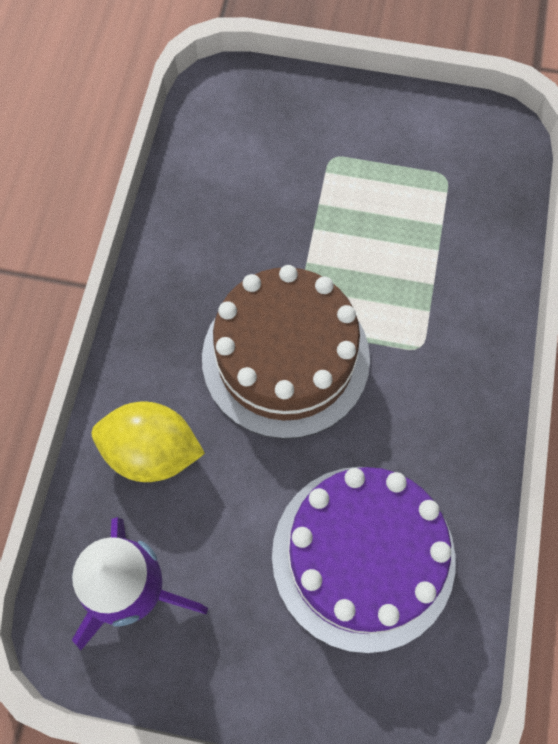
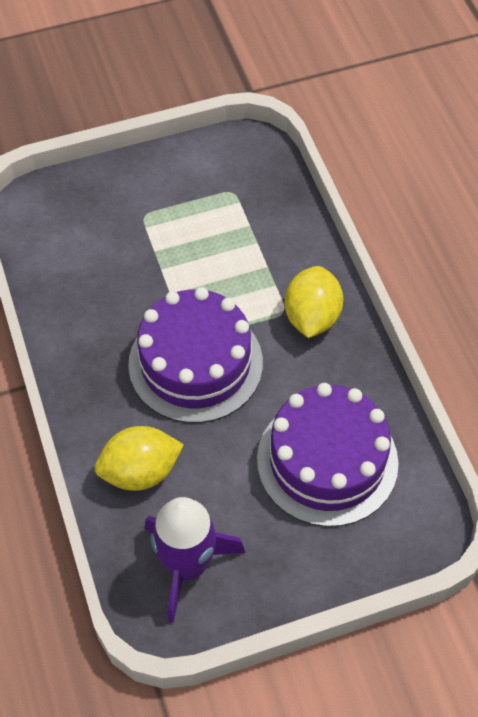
camera: 30 degrees left, 10 degrees down
brown cake [202,265,370,439] -> purple cake [128,287,263,423]
none -> yellow lemon [284,266,343,338]

